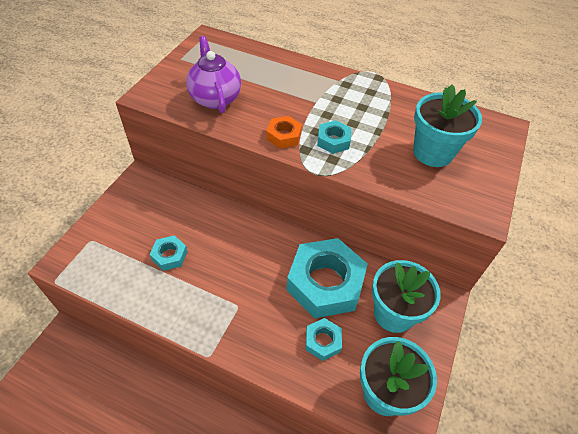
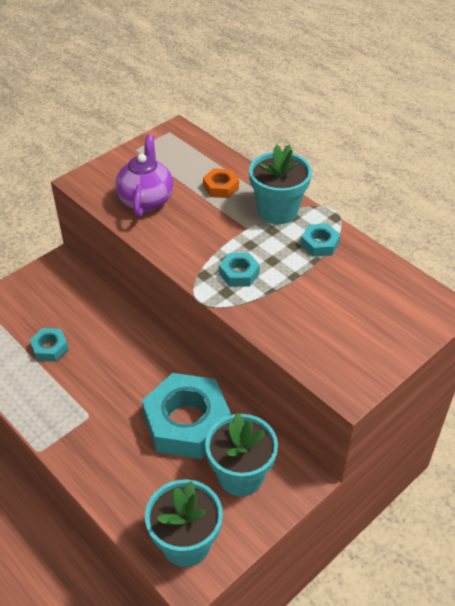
camera: 25 degrees right, 5 degrees down
orange nut [266,116,302,148] -> orange nut moved to [203,168,239,198]
turquoise nut [306,318,342,361] -> turquoise nut moved to [301,224,340,257]
turquoise flower pot [413,85,482,167] -> turquoise flower pot moved to [249,144,312,224]

